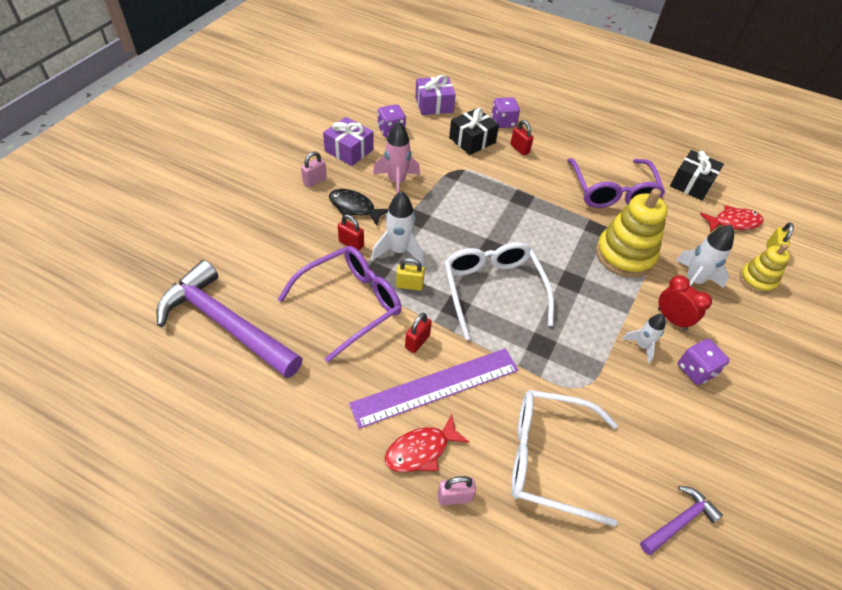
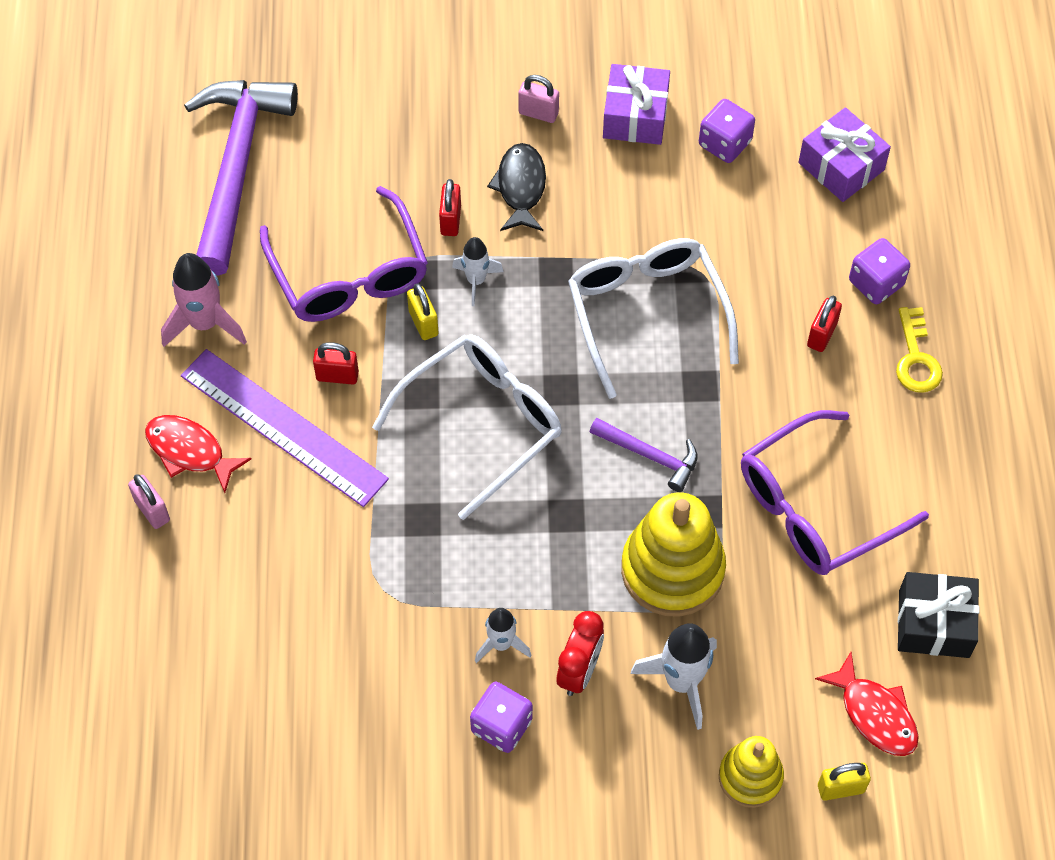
camera: 65 degrees right, 10 degrees up
purple glasses [277,246,401,363] -> purple glasses turned 45 degrees clockwise [260,186,428,322]
white rocket [371,191,424,266] -> white rocket [452,237,503,306], size x0.62
pink rocket [373,121,420,194] -> pink rocket moved to [161,253,247,347]
black gift [449,108,499,155] -> none
white glasses [511,390,618,527] -> white glasses moved to [568,238,739,399]
purple hammer [640,486,723,555] -> purple hammer moved to [590,418,698,492]
none -> yellow key [896,307,943,393]

